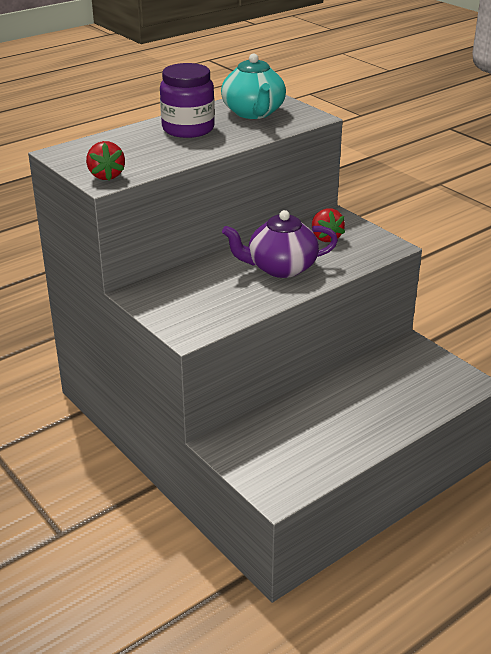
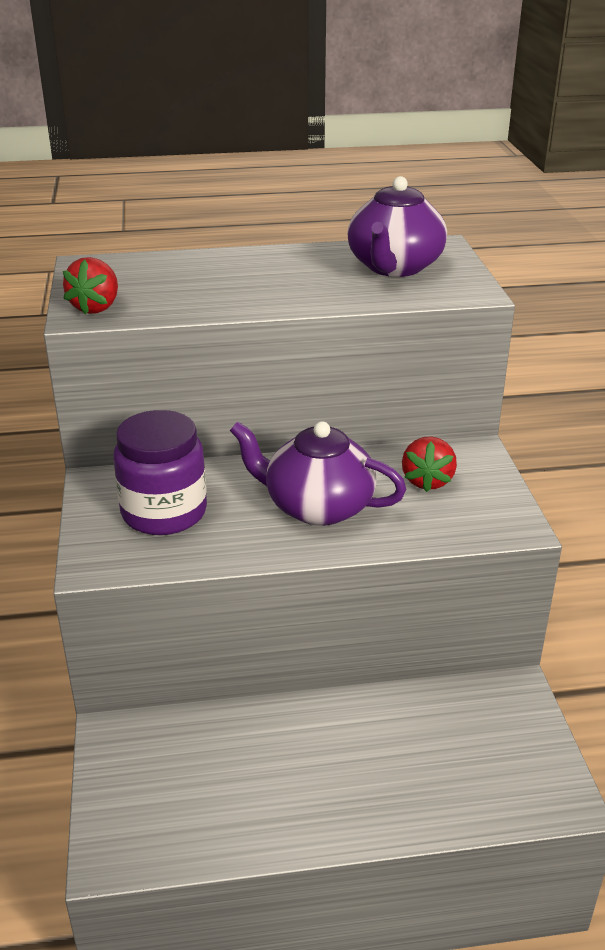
camera: 30 degrees right, 0 degrees up
purple jar [160,63,215,138] -> purple jar moved to [113,410,207,535]
turquoise teapot [221,53,286,119] -> purple teapot [347,176,447,277]

